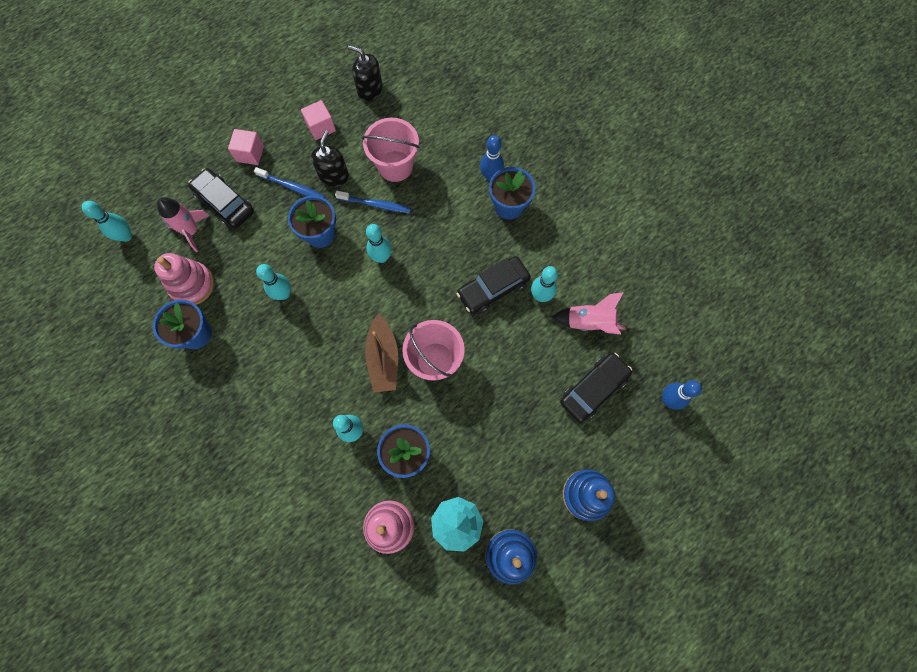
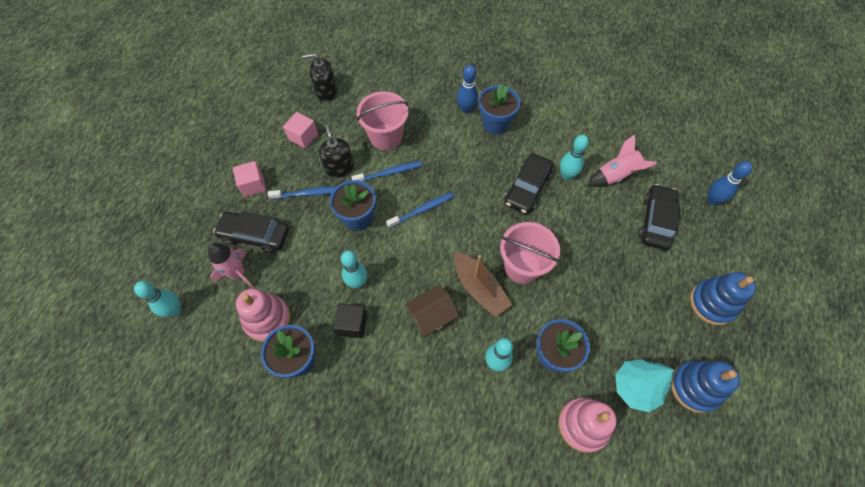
camera: 30 degrees left, 10 degrees down
turquoise bowling pin [366,224,392,263] -> blue toothbrush [386,192,454,229]
none -> black cube [333,303,367,338]
none -> brown house [405,285,459,337]

